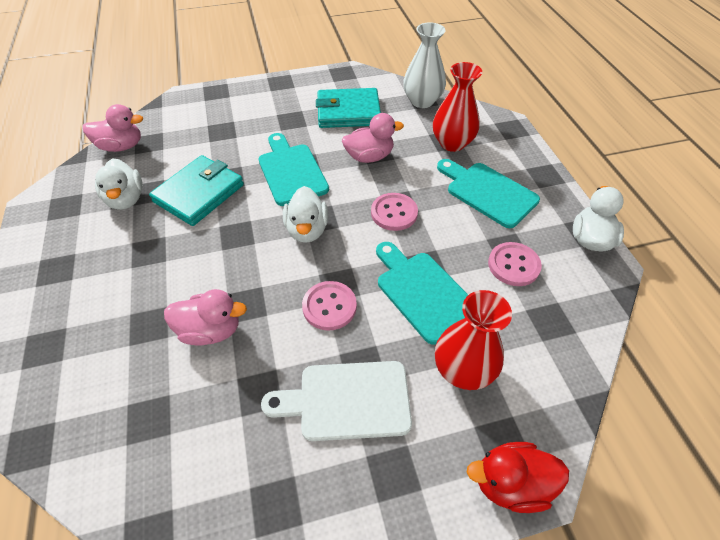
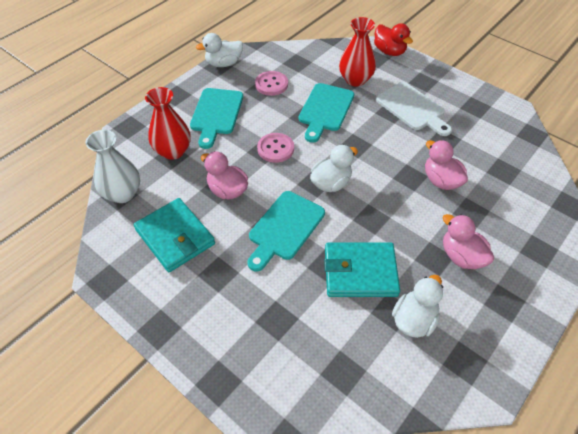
camera: 125 degrees left, 0 degrees up
pink duck [83,104,143,152] -> pink duck moved to [443,214,494,269]
pink button [302,281,357,331] -> none

